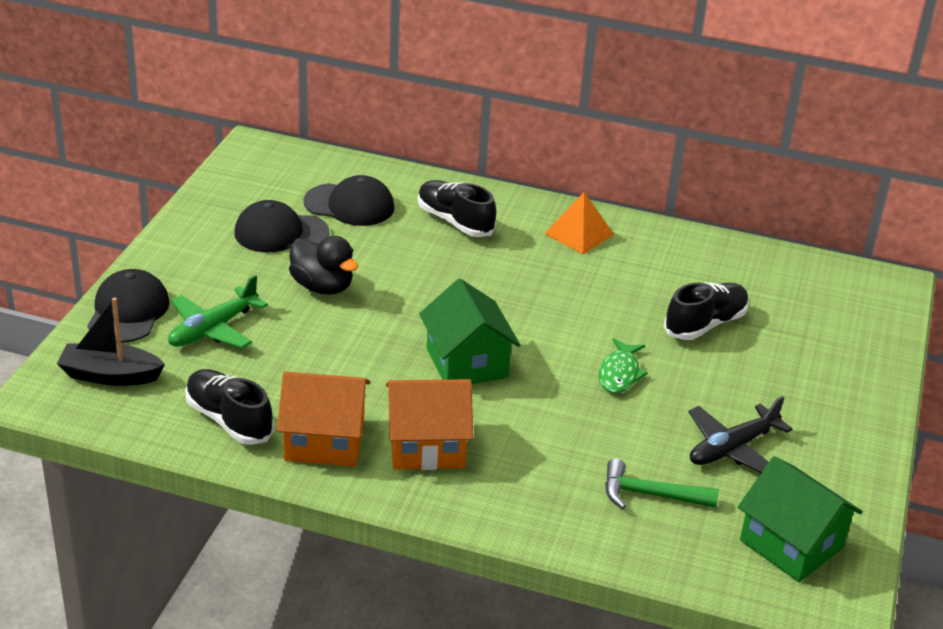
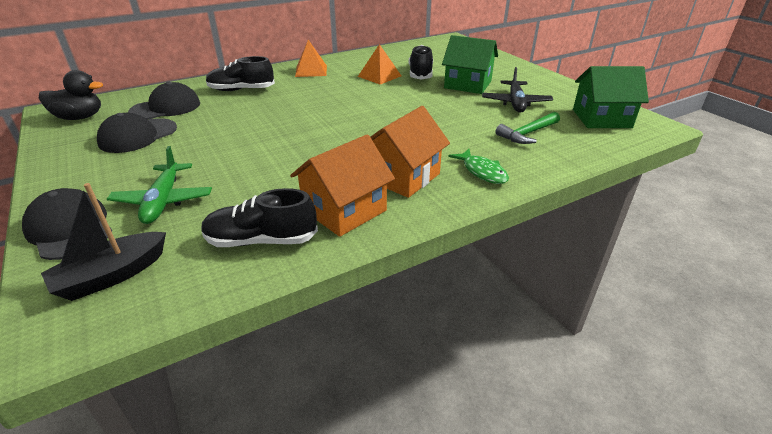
camera: 45 degrees left, 0 degrees up
black duck [289,236,358,295] -> black duck moved to [39,70,103,120]
green house [419,279,520,384] -> green house moved to [442,35,498,94]
green fish [599,338,648,393] -> green fish moved to [448,149,509,184]
none -> orange pyramid [358,44,401,85]

